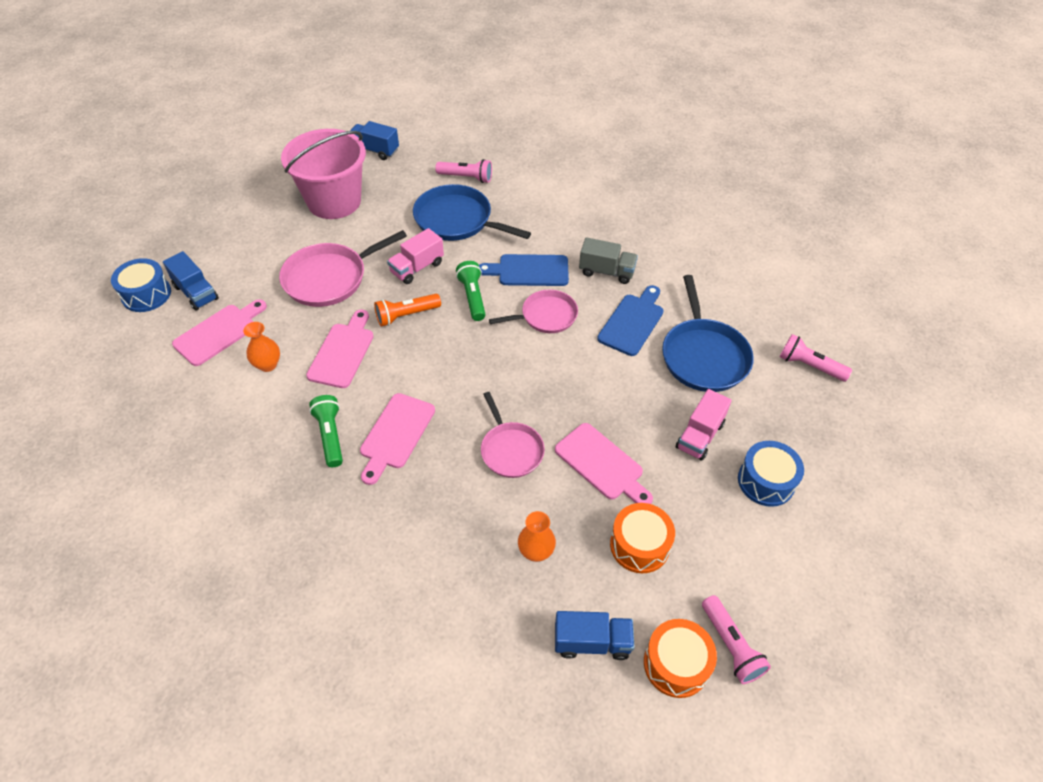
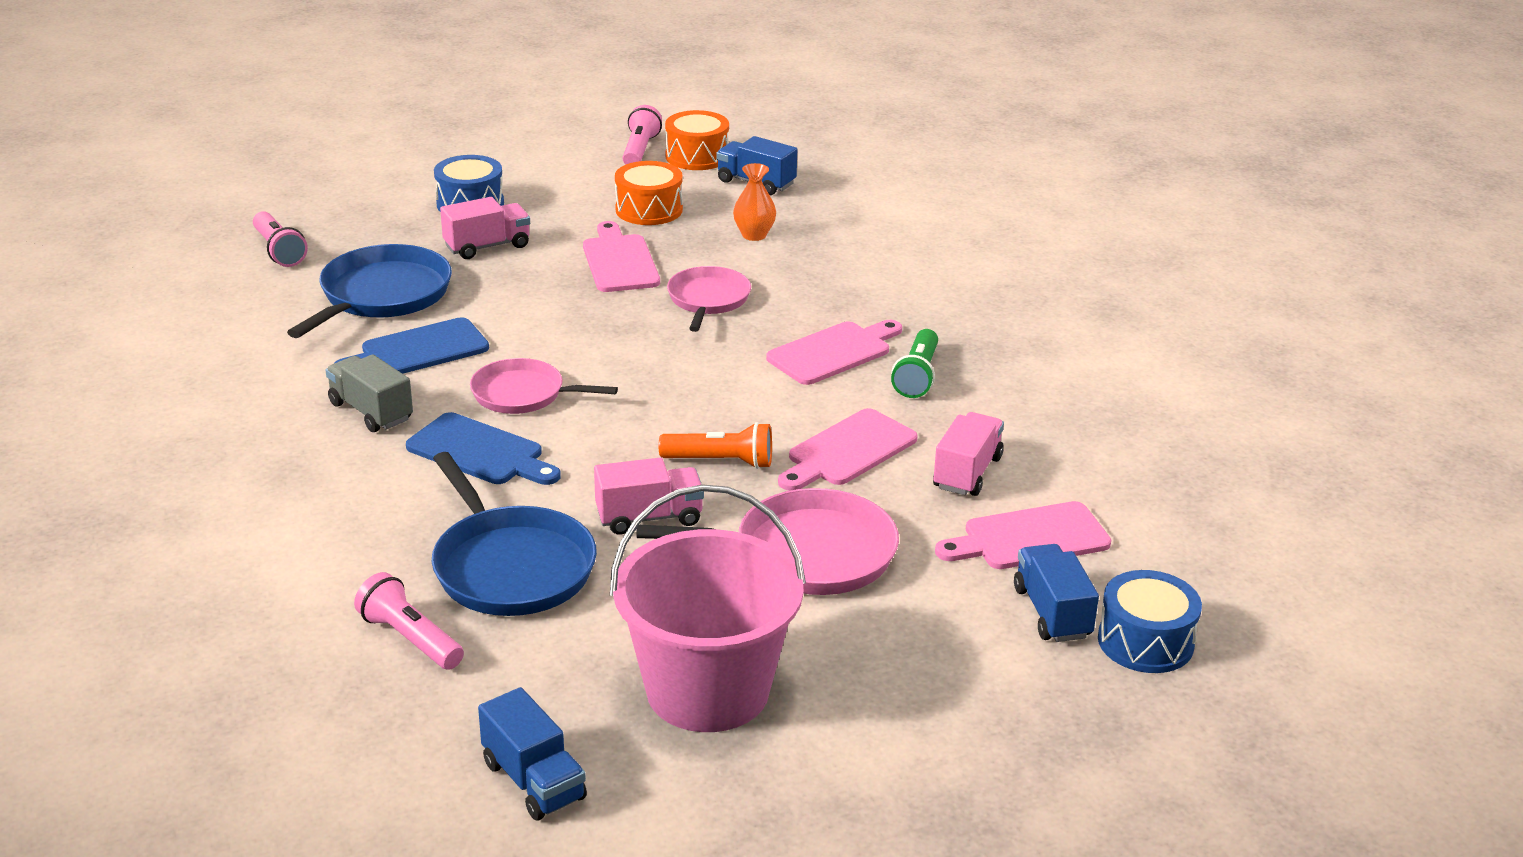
camera: 150 degrees left, 20 degrees down
orange vase [243,322,280,372] -> pink truck [933,412,1004,496]
green flashlight [456,261,486,321] -> none

